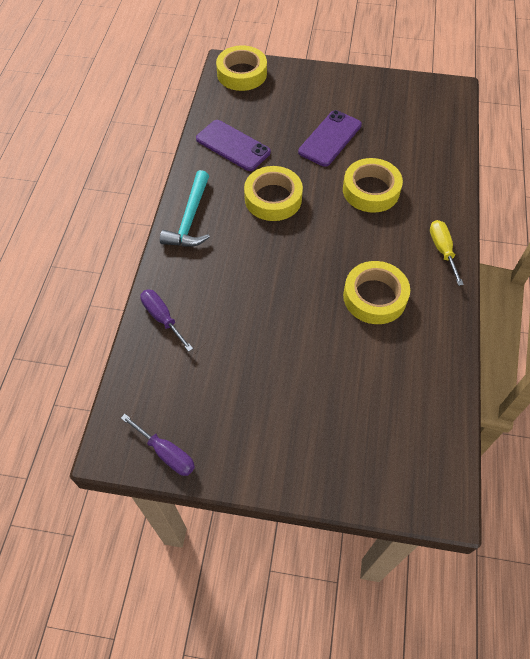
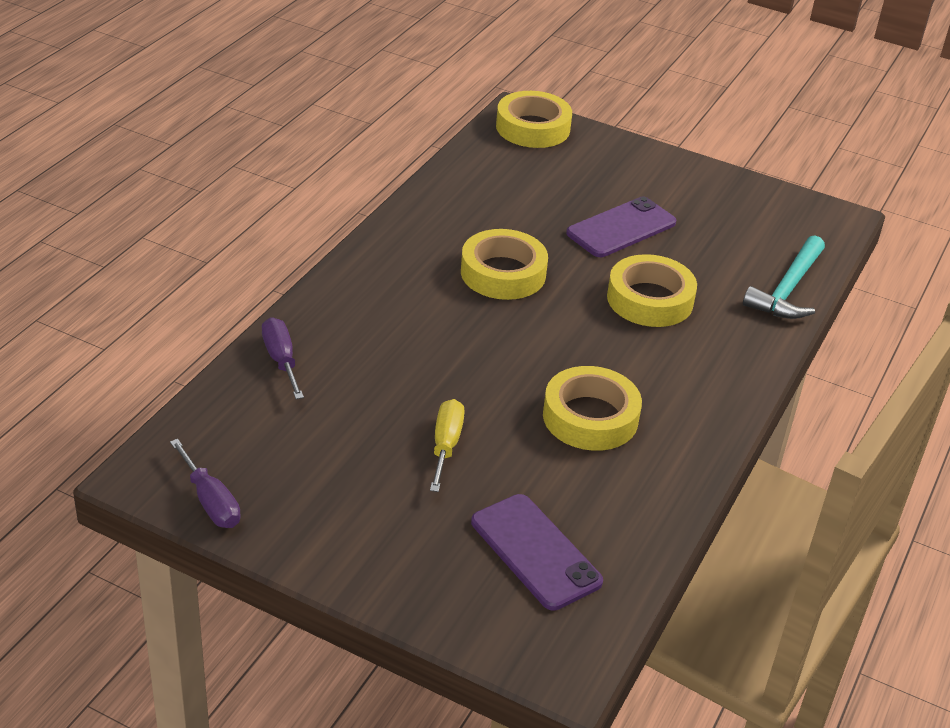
camera: 15 degrees right, 20 degrees down
turquoise hammer [160,170,210,247] -> turquoise hammer moved to [743,235,825,319]
purple phone [196,120,271,171] -> purple phone moved to [471,494,603,610]
yellow screwdriver [430,220,464,286] -> yellow screwdriver moved to [430,399,465,492]

